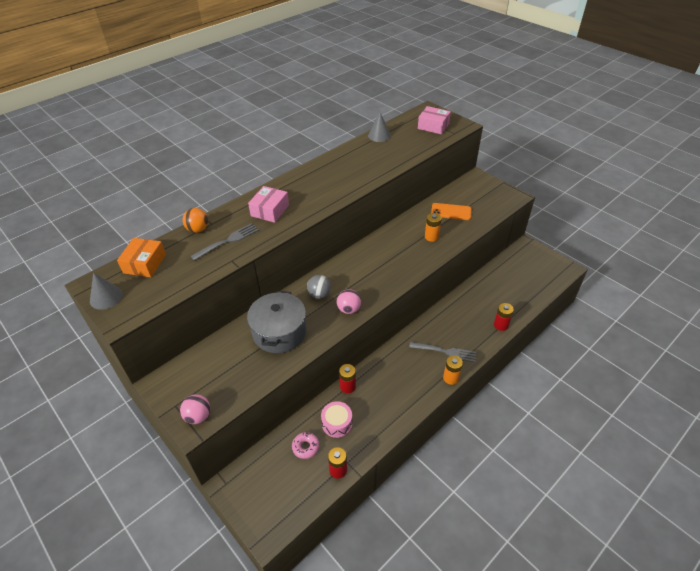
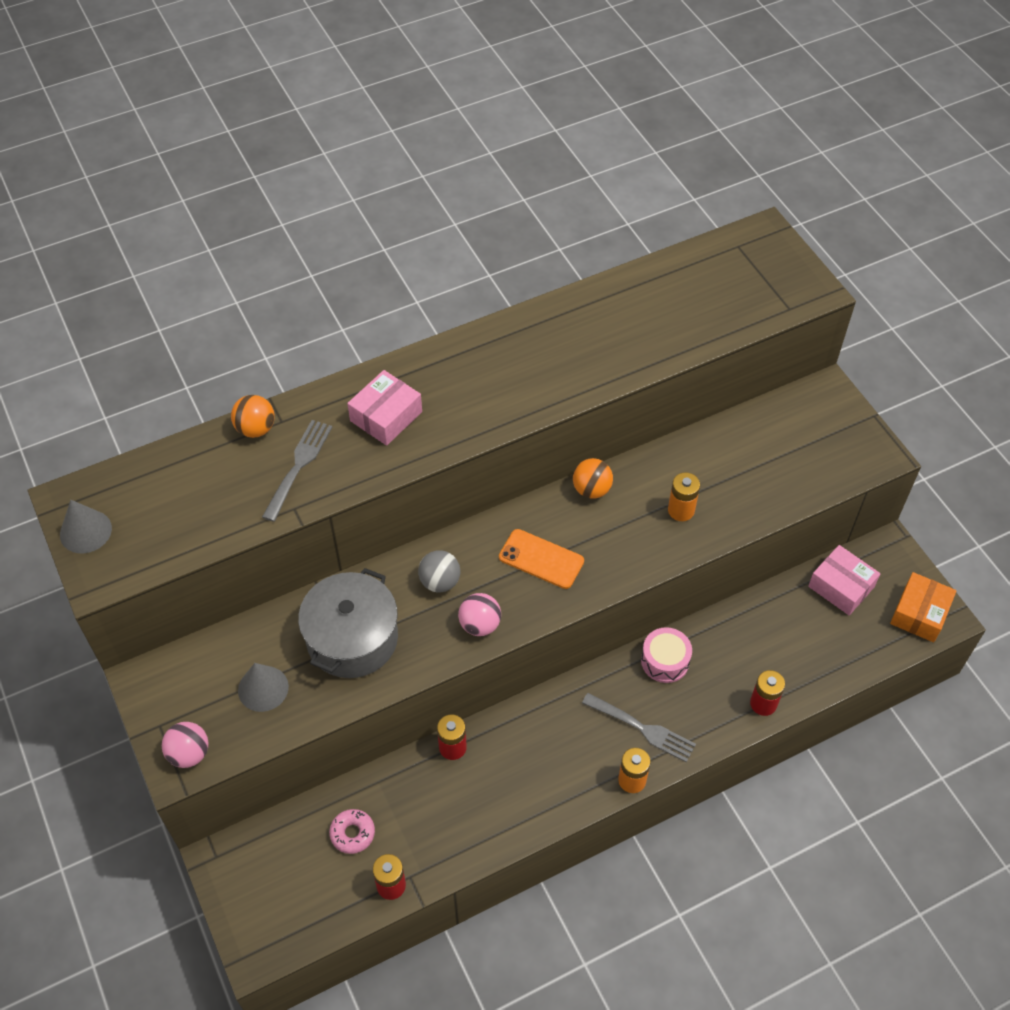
camera: 15 degrees right, 10 degrees up
orange box [117,238,166,277] -> orange box moved to [890,572,957,642]
grey fork [191,223,259,261] -> grey fork turned 45 degrees counterclockwise [262,420,332,522]
pink drum [321,401,352,438] -> pink drum moved to [641,627,692,683]
grey cone [368,113,391,142] -> grey cone moved to [238,663,289,712]
pink box [418,106,451,134] -> pink box moved to [808,545,880,615]
orange phone [431,203,471,220] -> orange phone moved to [499,529,584,589]
none -> orange ball [573,458,613,499]

